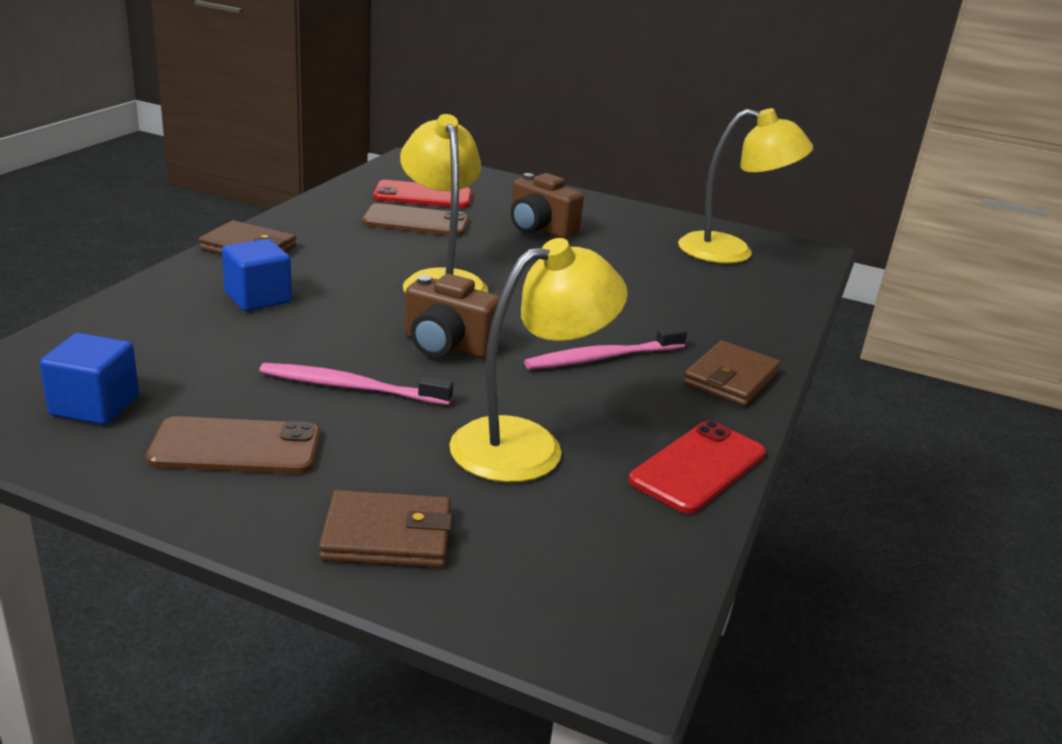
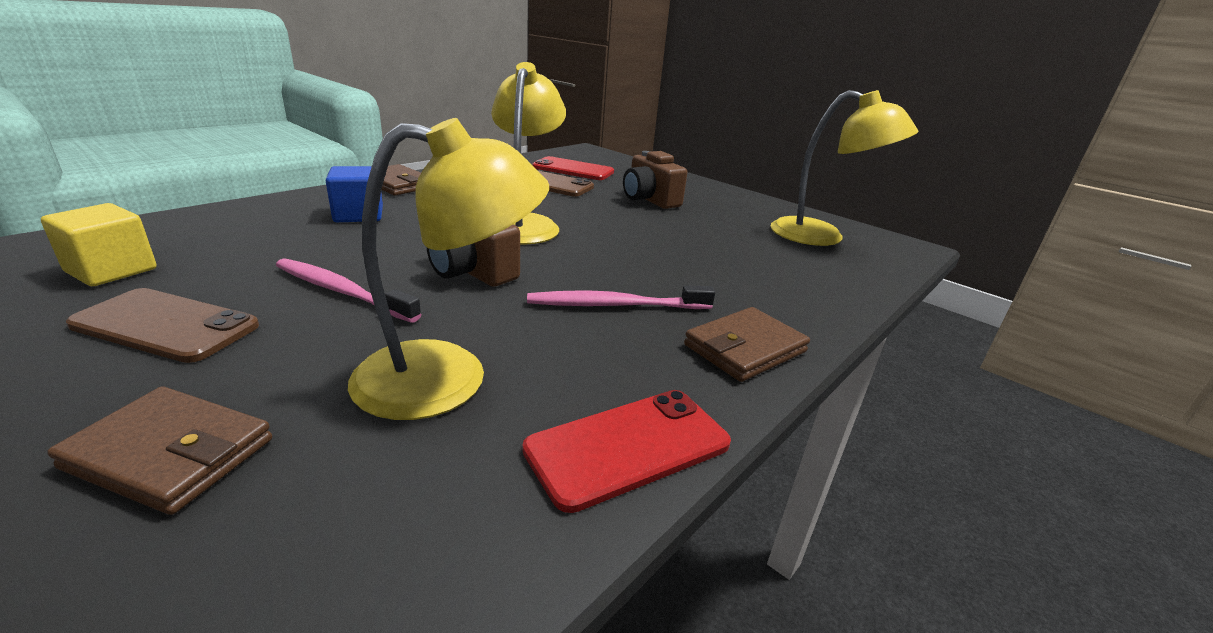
camera: 20 degrees right, 0 degrees up
blue cube [39,333,139,425] -> yellow cube [41,203,157,286]

